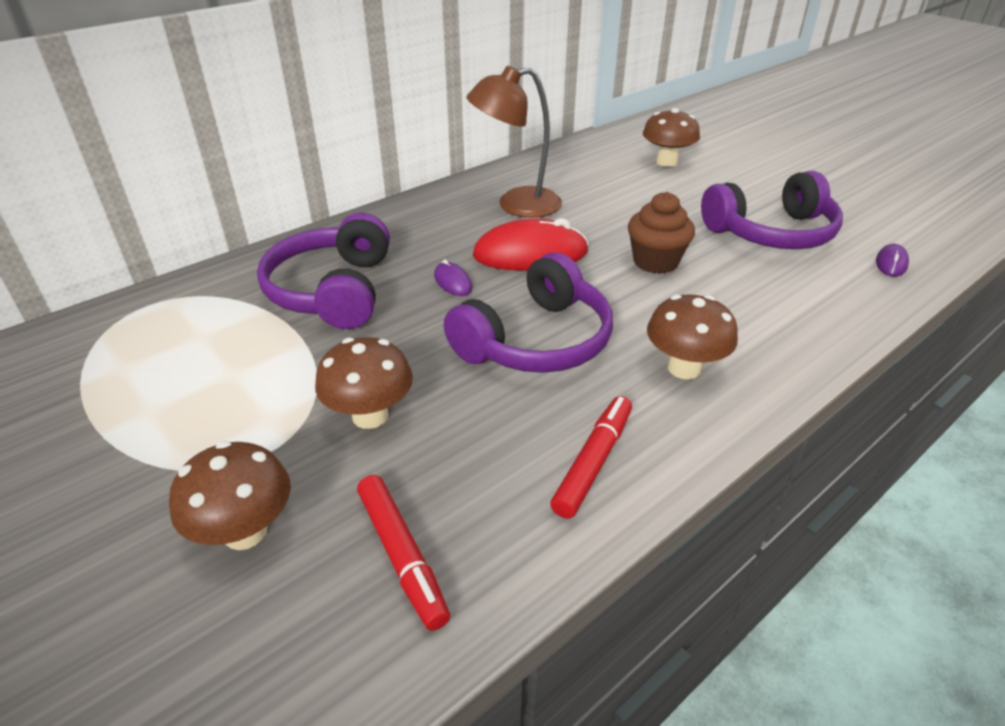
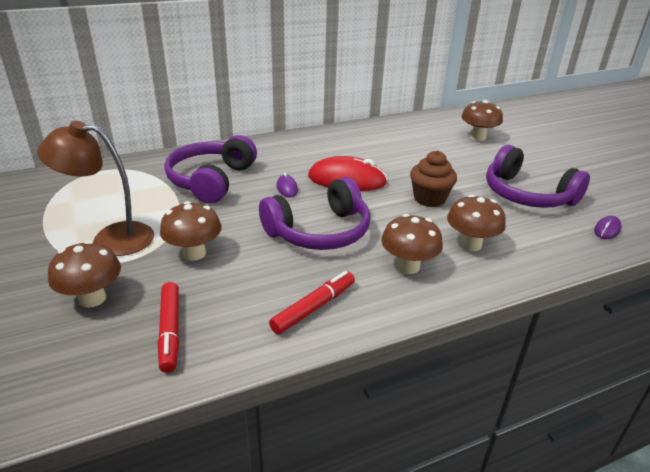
camera: 15 degrees right, 5 degrees down
brown lamp [466,65,562,218] -> brown lamp moved to [37,121,154,256]
purple headphones [701,171,843,249] -> purple headphones turned 45 degrees clockwise [486,145,590,208]
none -> brown mushroom [447,195,506,251]

